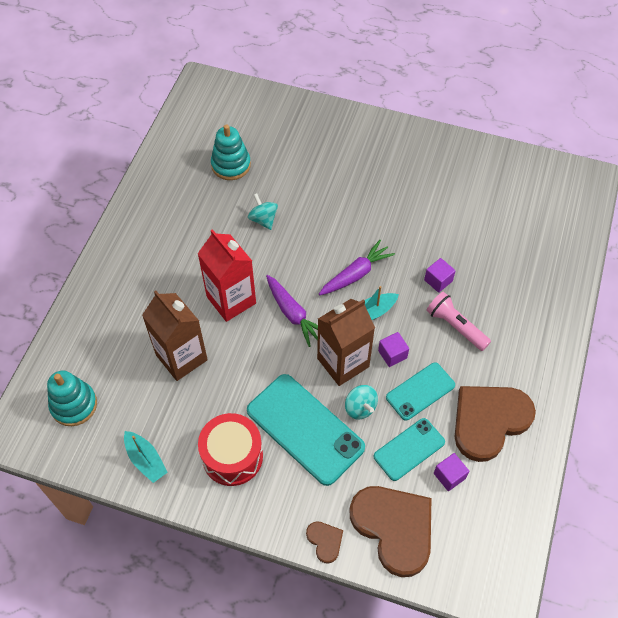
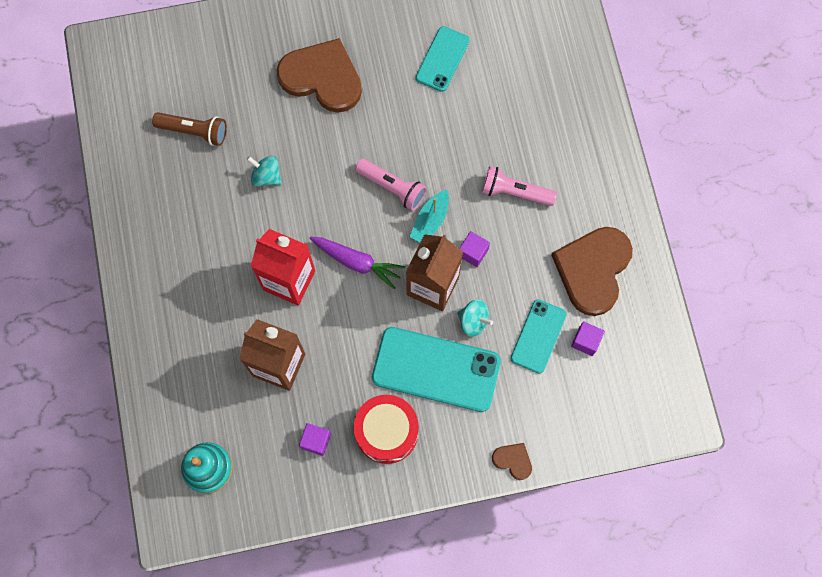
camera: 30 degrees left, 15 degrees up
turquoise boat [124,431,168,483] -> none
turquoise stacking toy [211,124,251,180] -> brown flashlight [152,112,227,146]
purple carrot [319,240,395,295] -> pink flashlight [355,159,426,211]
brown heart [349,486,431,577] -> brown heart moved to [277,38,362,113]
turquoise phone [386,362,455,421] -> turquoise phone moved to [416,26,470,92]
purple cube [424,258,456,293] -> purple cube moved to [299,423,331,456]

